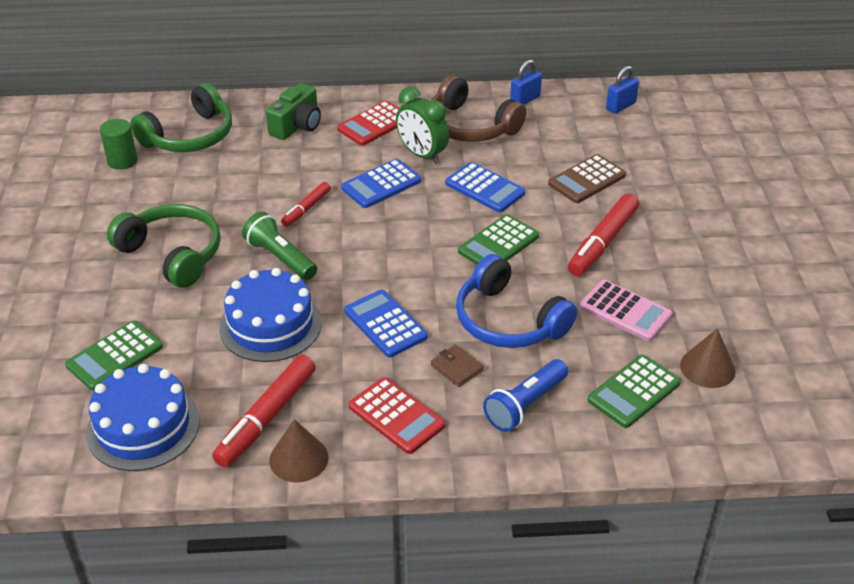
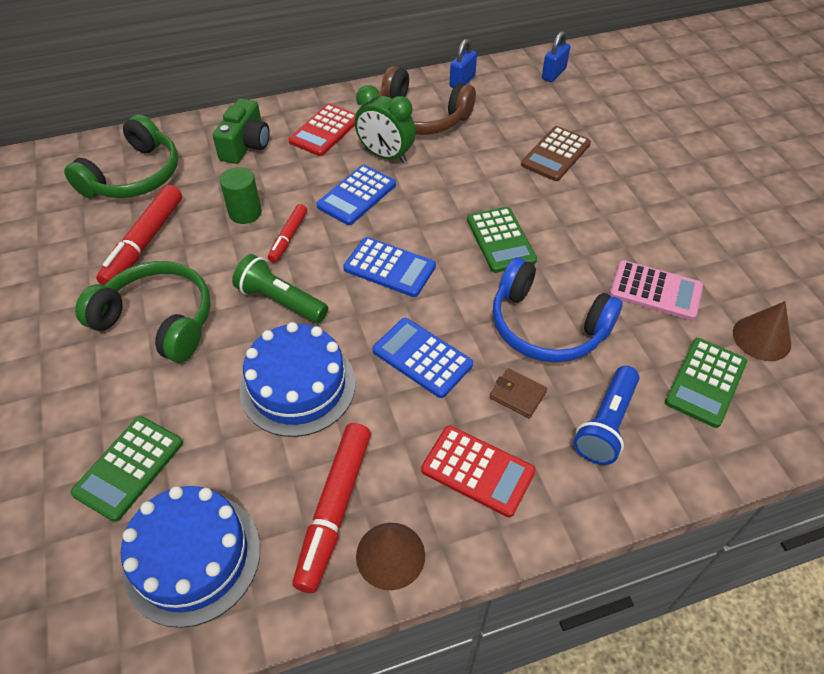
camera: 15 degrees left, 10 degrees up
green cylinder [100,119,137,170] -> green cylinder moved to [220,167,262,224]
blue calculator [445,162,525,212] -> blue calculator moved to [343,237,436,297]
green calculator [458,214,539,265] -> green calculator turned 45 degrees counterclockwise [467,207,537,273]
red marker [568,193,639,276] -> red marker moved to [96,185,182,285]

